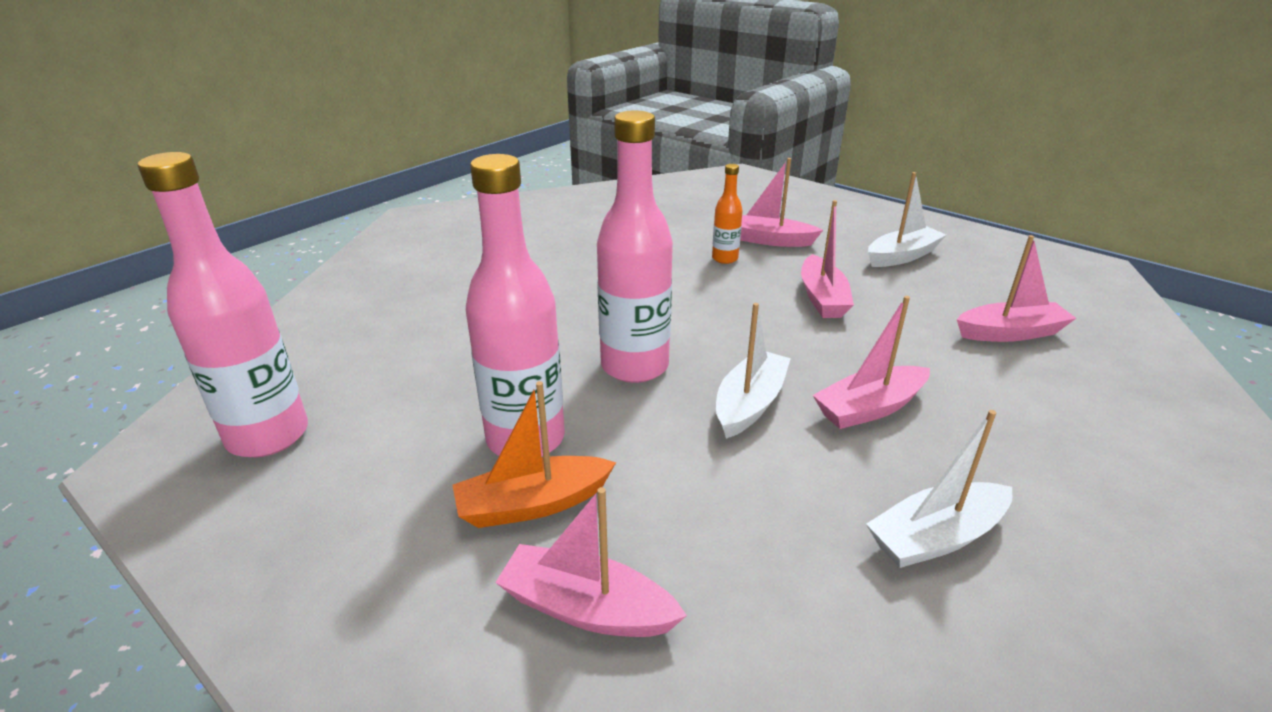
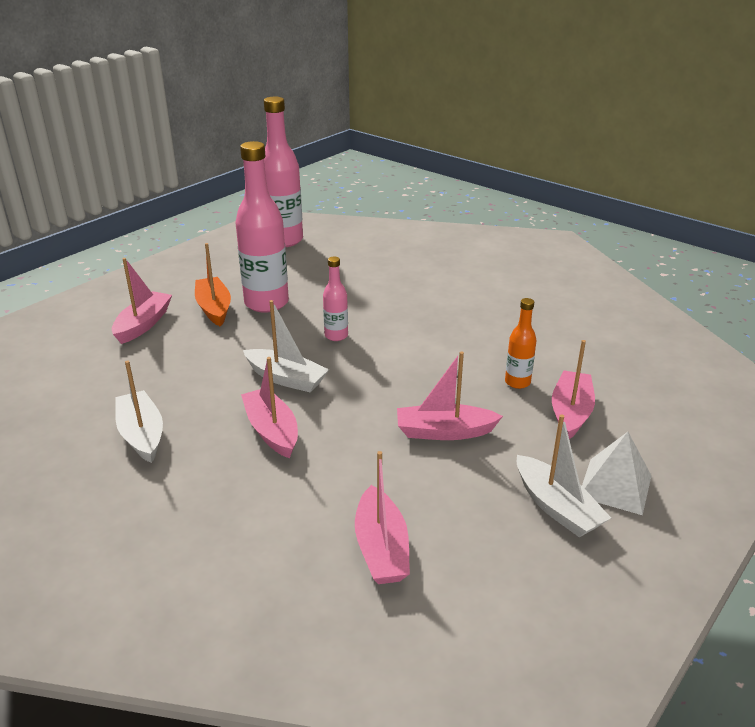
camera: 90 degrees right, 0 degrees up
pink bottle [597,110,673,383] -> pink bottle [323,257,348,341], size x0.50
none -> white pyramid [582,432,652,515]

